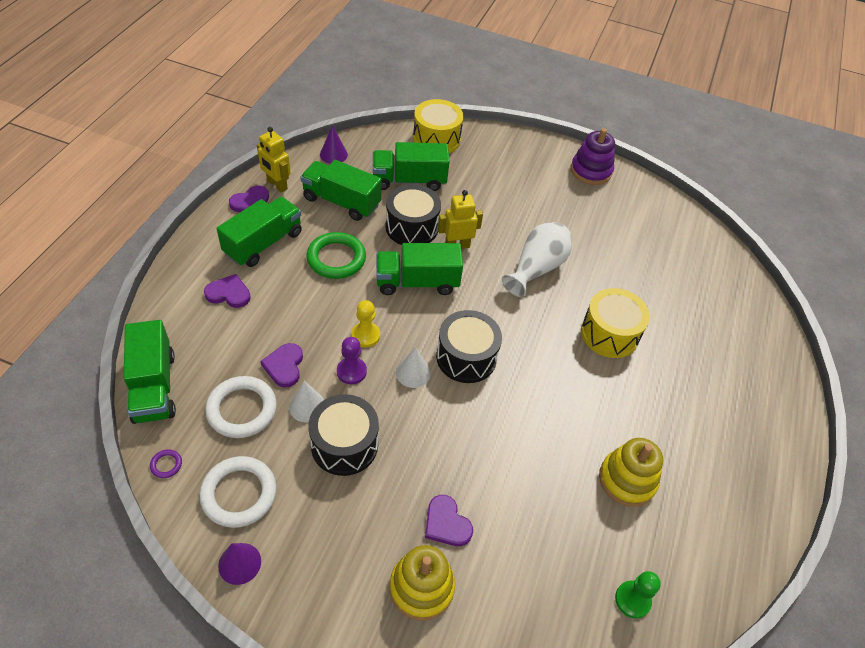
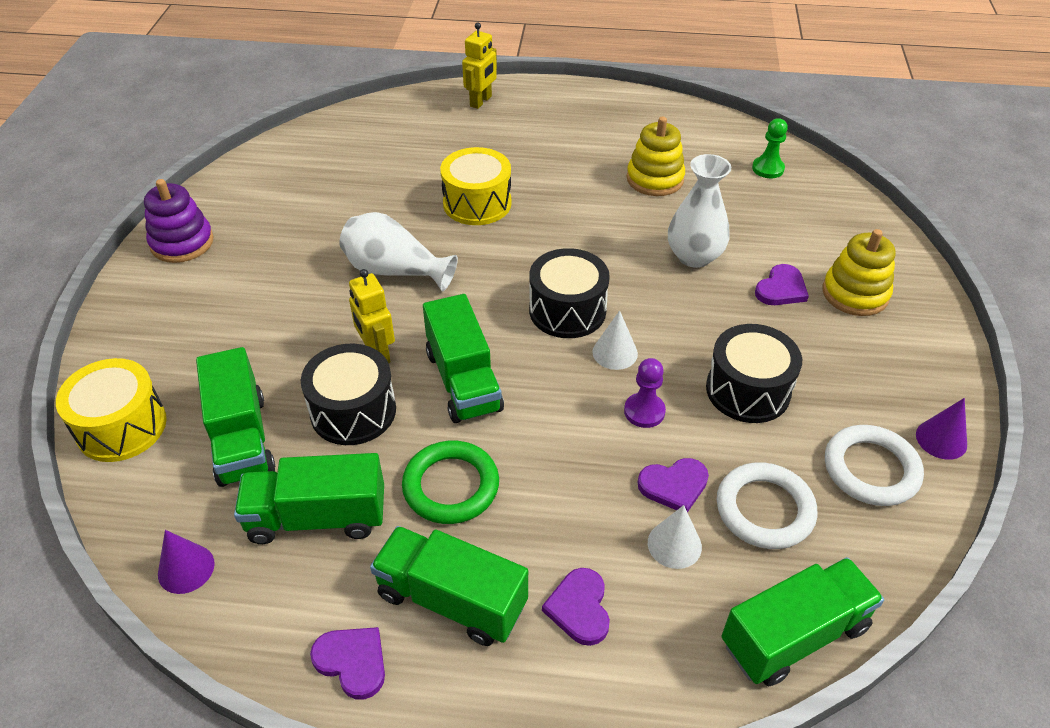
camera: 100 degrees left, 5 degrees down
purple ring [150,449,182,478] -> none
yellow robot [257,127,290,193] -> yellow robot moved to [462,23,497,109]
white cone [289,381,324,422] -> white cone moved to [648,505,702,569]
green truck [301,160,382,221] -> green truck turned 75 degrees clockwise [234,453,384,544]
yellow pawn [351,300,380,348] -> none
none -> white vase [668,154,731,268]

